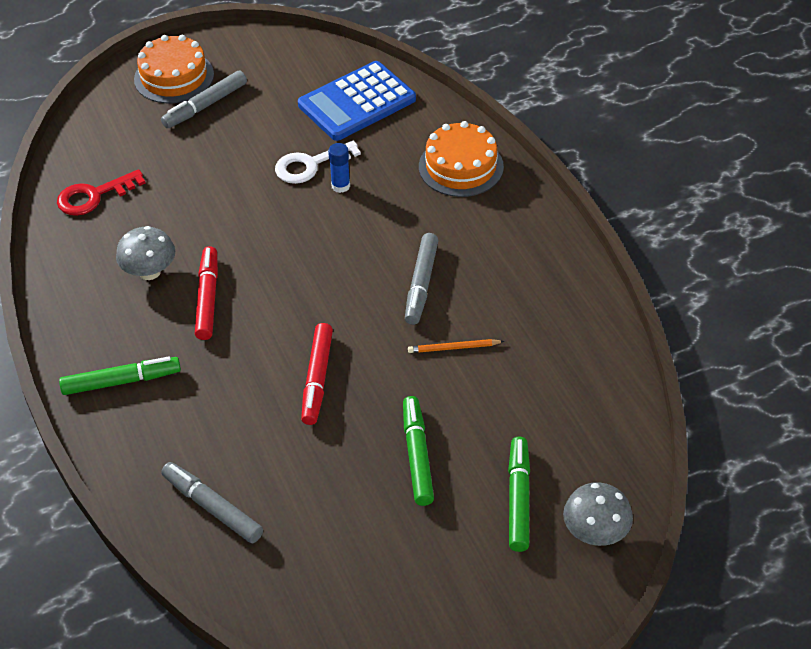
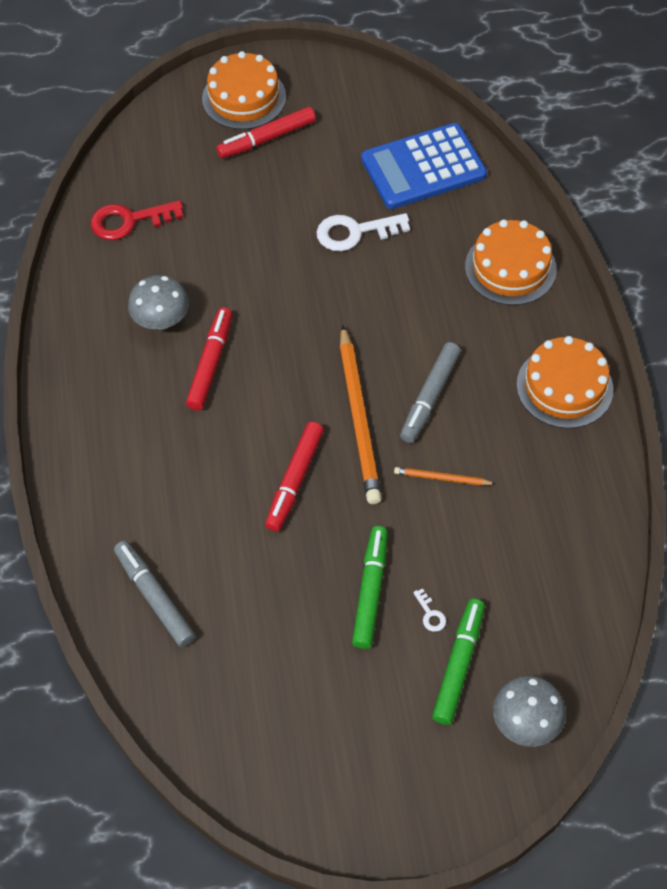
camera: 15 degrees right, 10 degrees up
green marker [59,357,181,395] -> none
grey marker [161,70,247,128] -> red marker [216,107,316,158]
blue glue stick [328,143,350,193] -> none
none -> orange pencil [340,325,382,504]
none -> white key [413,588,446,632]
none -> orange cake [517,336,613,428]

